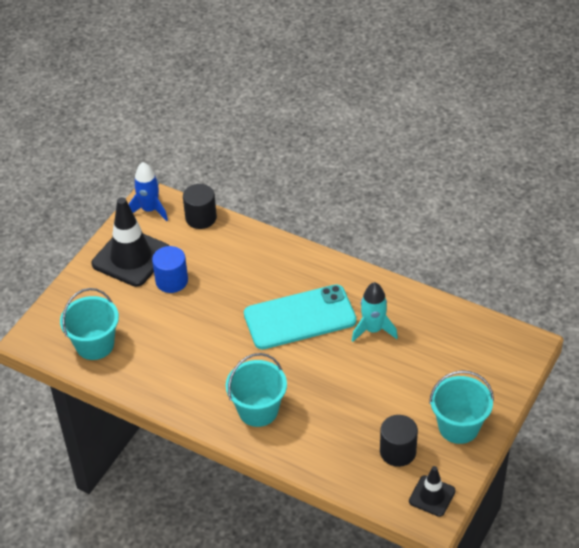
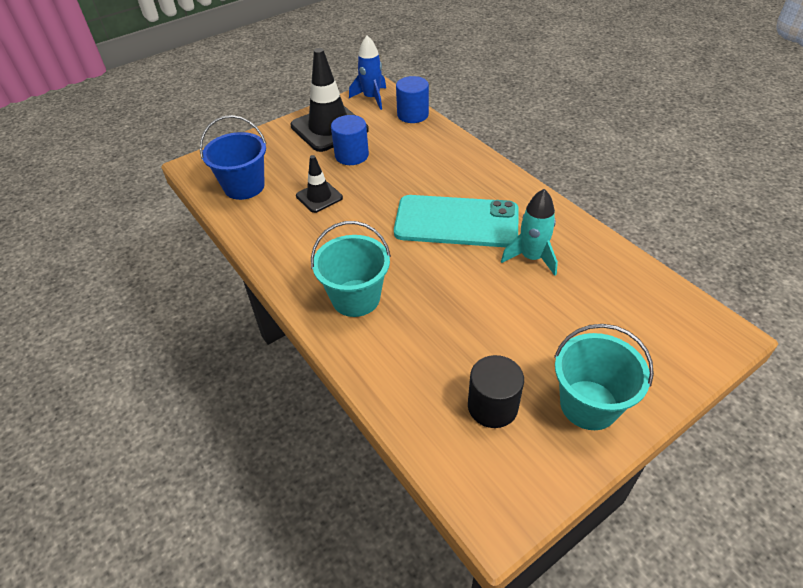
camera: 25 degrees right, 0 degrees up
turquoise bucket [60,288,119,360] -> blue bucket [200,115,267,200]
black cylinder [183,184,217,229] -> blue cylinder [396,76,429,123]
black traffic cone [409,466,456,517] -> black traffic cone moved to [296,155,343,213]

